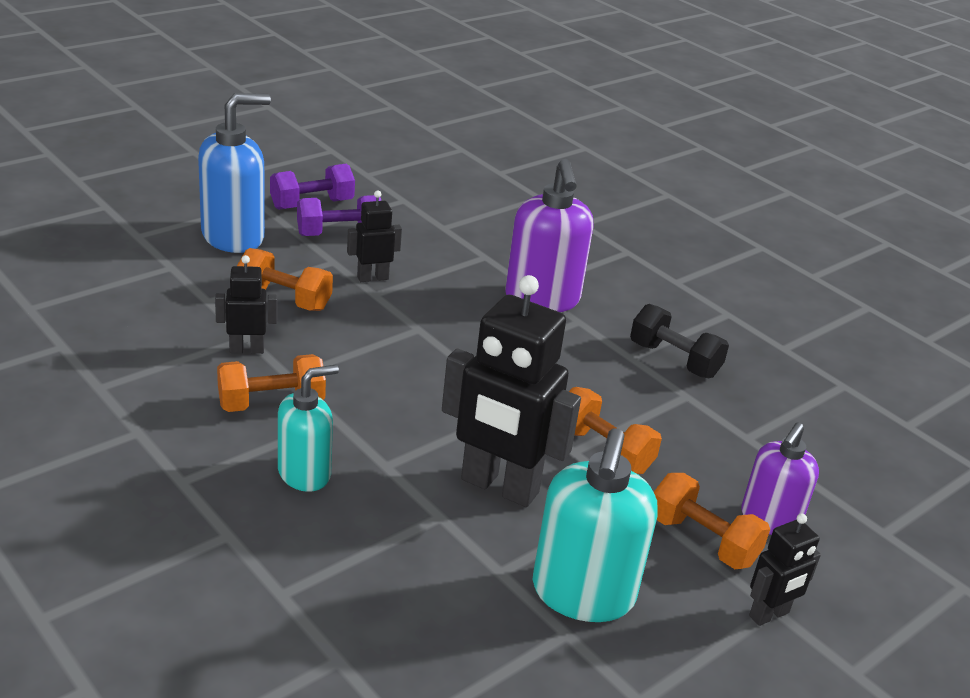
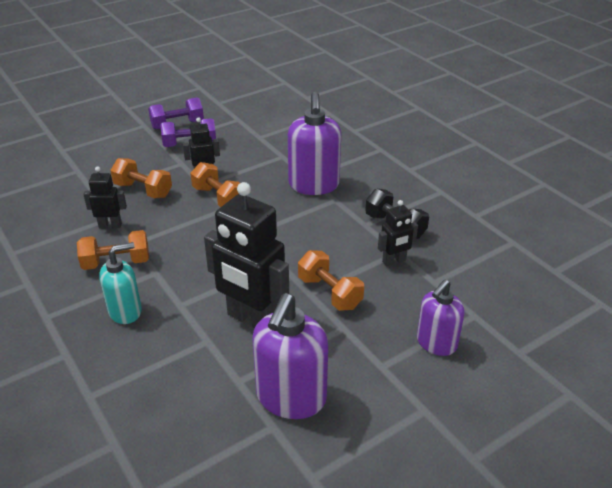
camera: 10 degrees right, 5 degrees up
blue soap dispenser [198,93,271,253] -> none
turquoise soap dispenser [533,428,657,622] -> purple soap dispenser [253,293,328,419]
orange dumbbell [654,473,770,569] -> orange dumbbell moved to [190,162,240,207]
black robot [749,513,821,626] -> black robot moved to [378,200,418,266]

